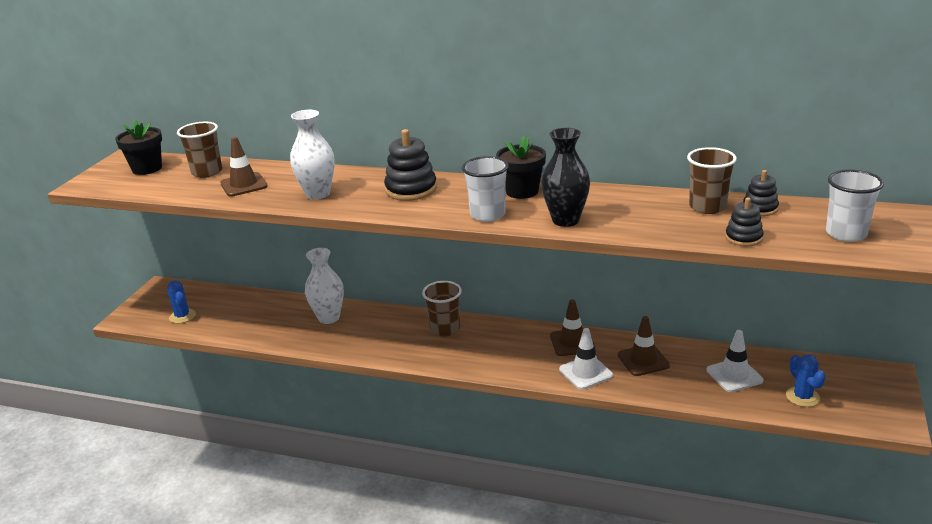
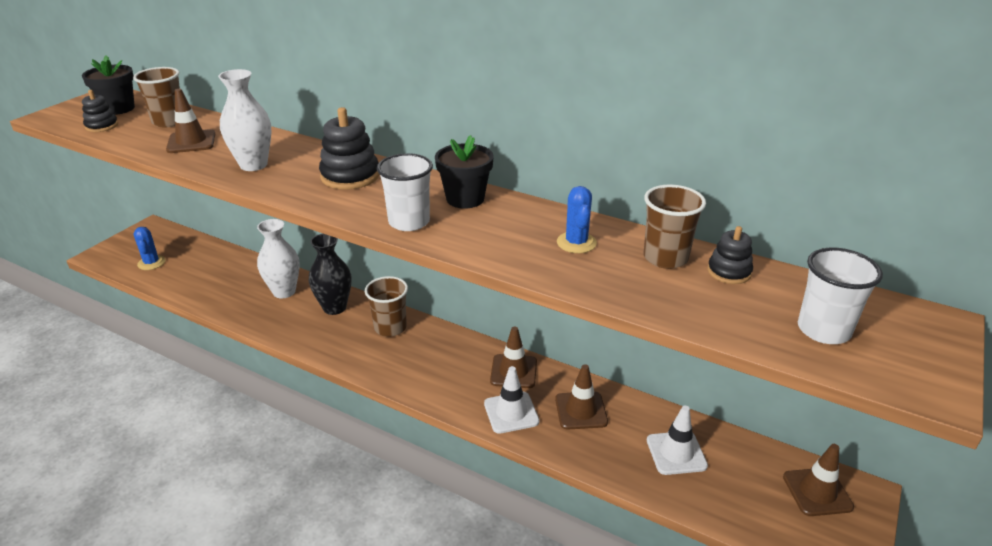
camera: 10 degrees right, 5 degrees up
black vase [541,128,590,227] -> black vase moved to [309,234,351,315]
black stacking toy [725,198,764,246] -> black stacking toy moved to [82,90,118,132]
blue cactus [786,355,826,407] -> blue cactus moved to [557,186,597,253]
none -> brown traffic cone [783,444,854,516]

